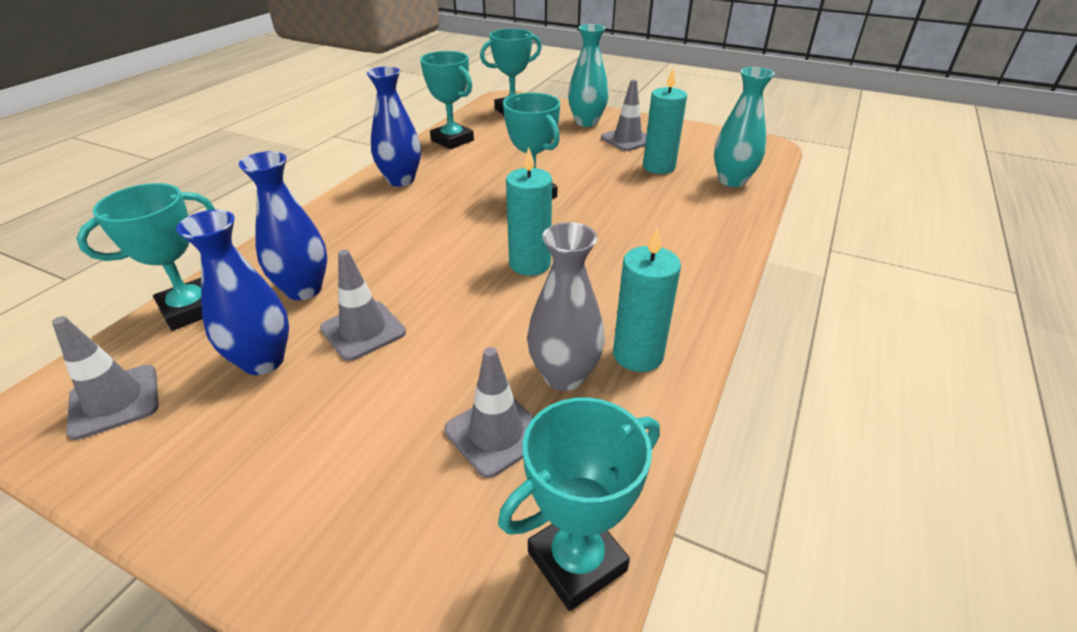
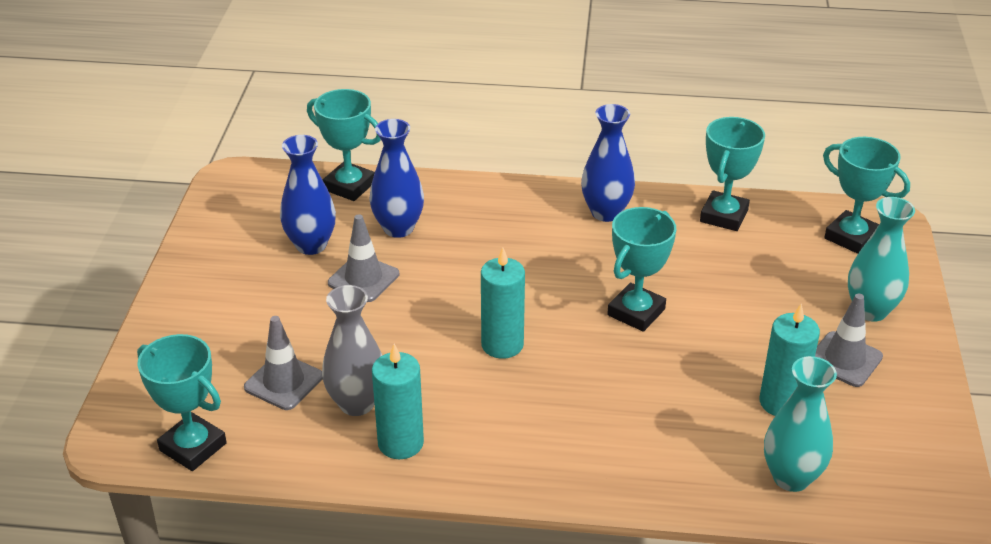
camera: 70 degrees right, 0 degrees up
grey traffic cone [52,316,159,440] -> none

